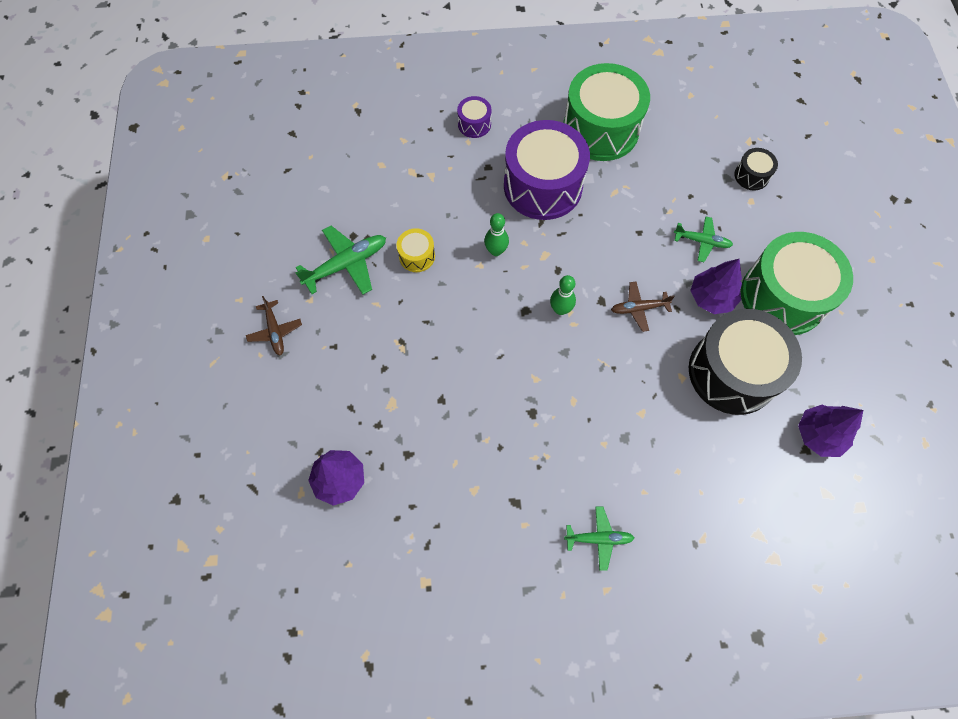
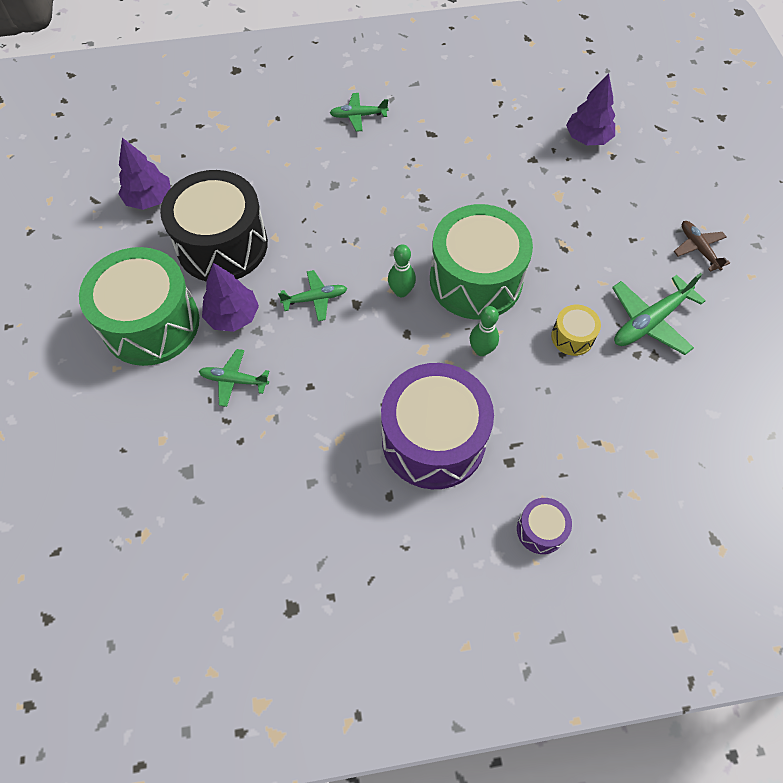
camera: 175 degrees right, 5 degrees down
green drum [563,63,650,161] -> green drum moved to [430,204,533,319]
brown plane [611,282,675,332] -> green plane [278,270,347,321]
black drum [734,148,778,191] -> none

